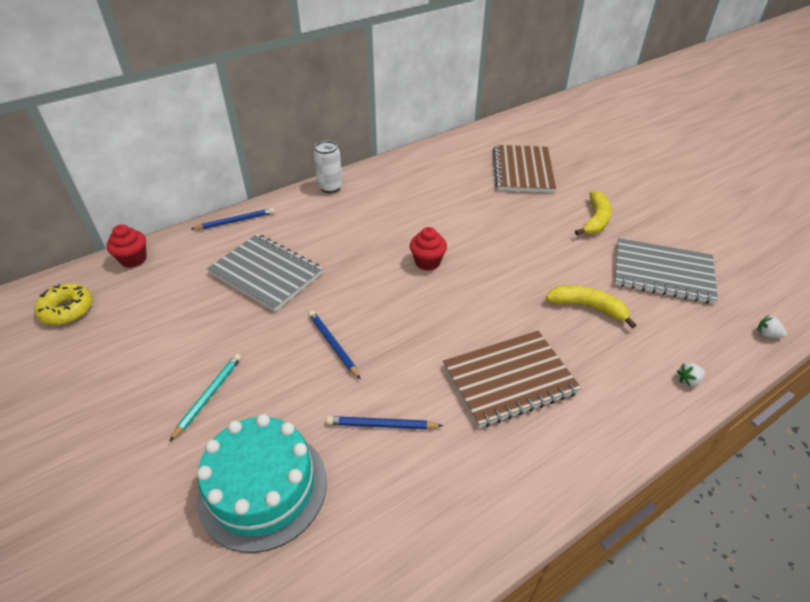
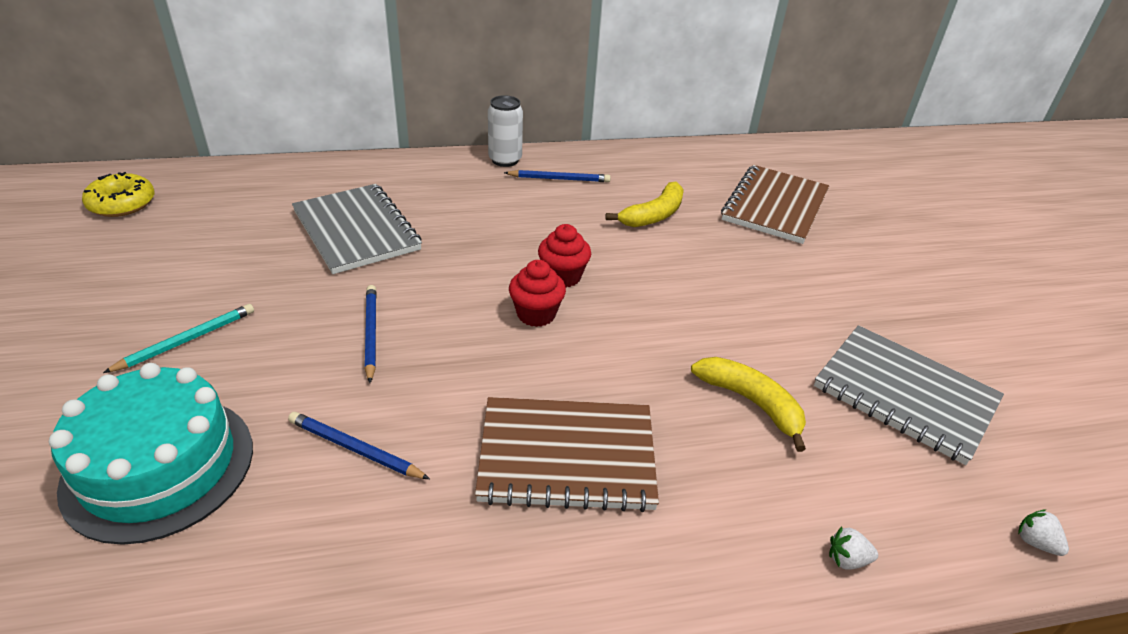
camera: 20 degrees right, 5 degrees down
red cupcake [106,224,147,268] -> red cupcake moved to [509,260,566,327]
blue pencil [191,208,275,230] -> blue pencil moved to [504,170,611,182]
yellow banana [575,191,612,235] -> yellow banana moved to [605,181,684,227]

